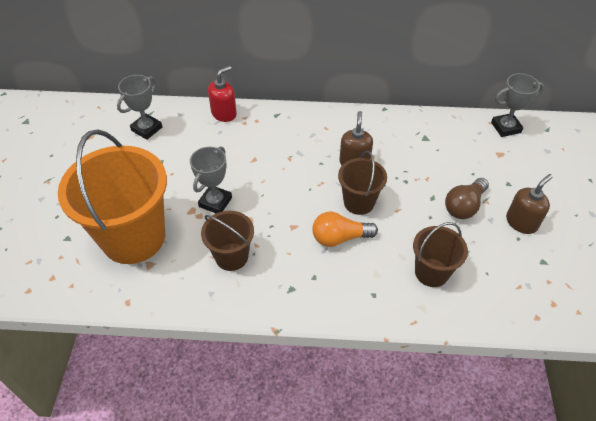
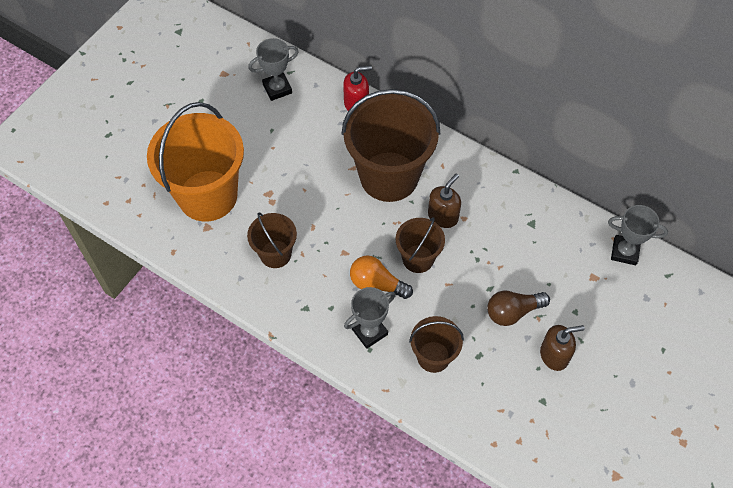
camera: 30 degrees right, 10 degrees up
grey trophy [190,146,232,213] -> grey trophy moved to [344,287,396,349]
none -> brown bucket [342,89,440,202]

